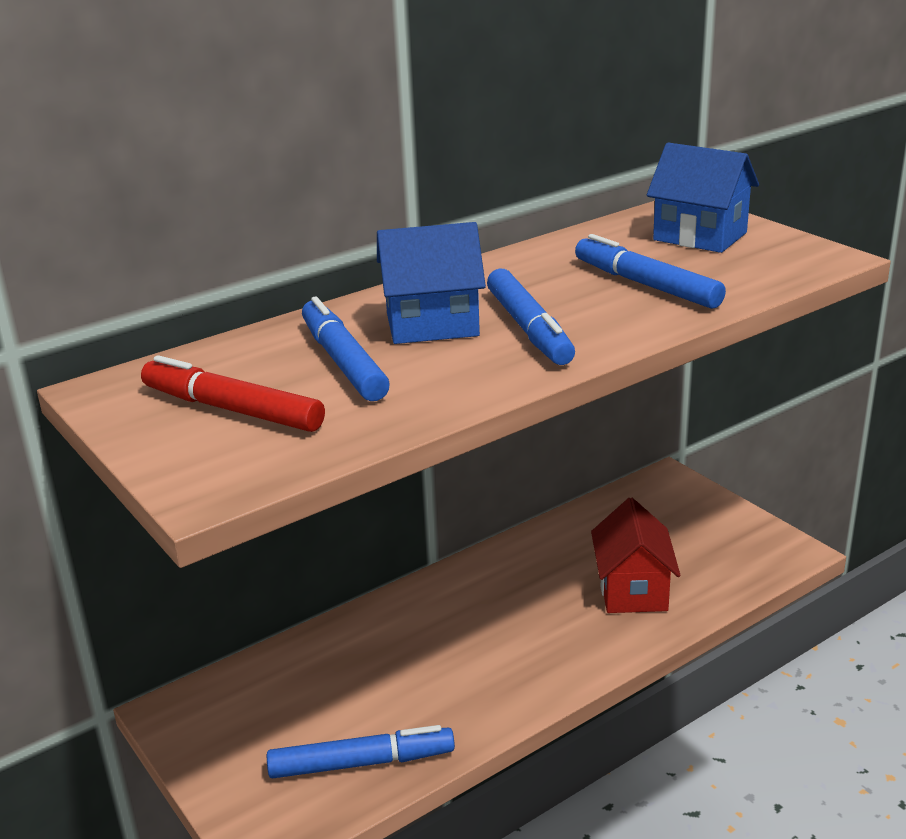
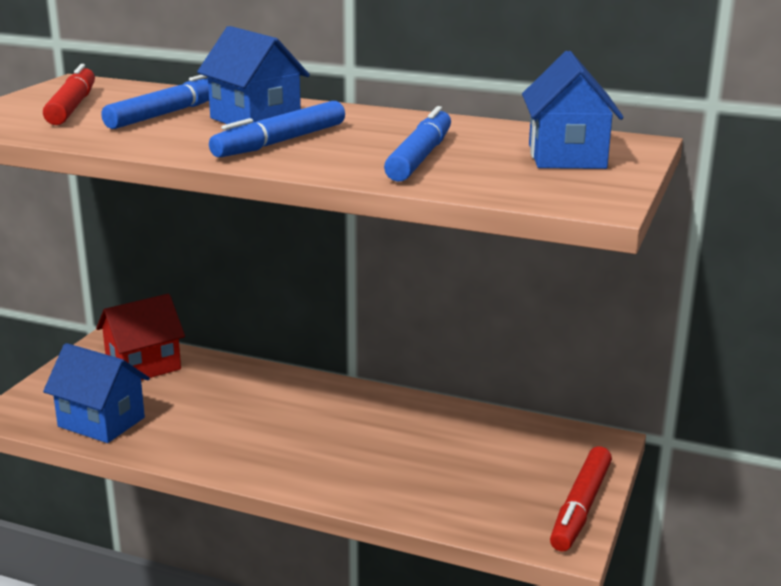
camera: 55 degrees right, 5 degrees down
blue marker [267,725,455,779] -> blue house [43,343,150,443]
red house [591,498,680,613] -> red house moved to [96,294,185,380]
none -> red marker [550,446,612,551]

